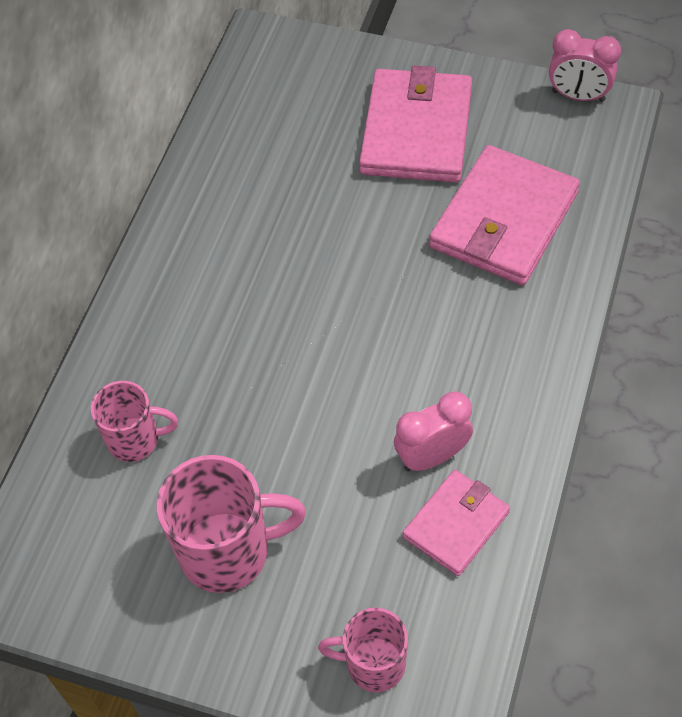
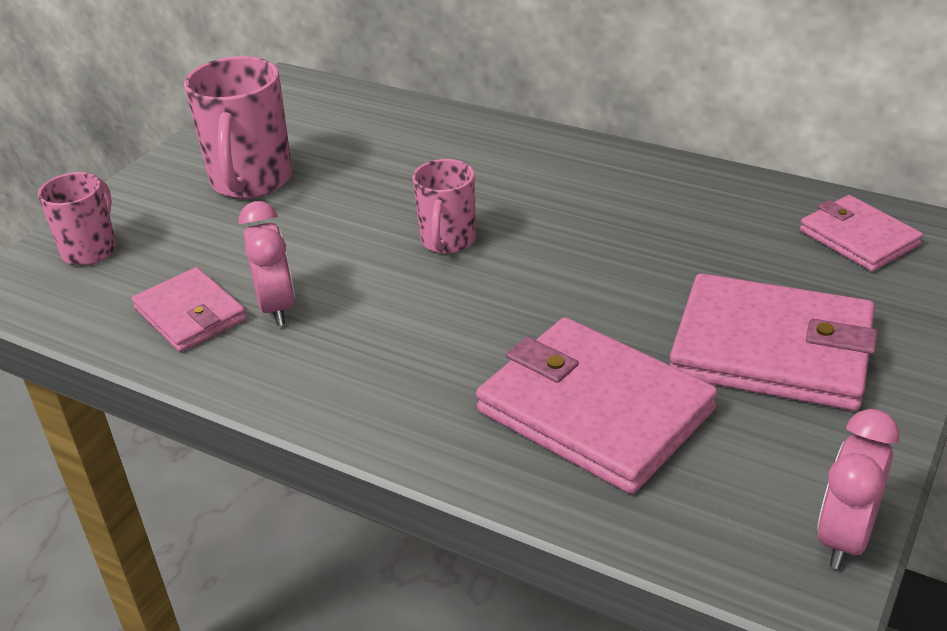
camera: 100 degrees right, 20 degrees down
pink mug [91,381,178,462] -> pink mug moved to [412,159,476,254]
none -> pink wallet [800,195,923,271]

